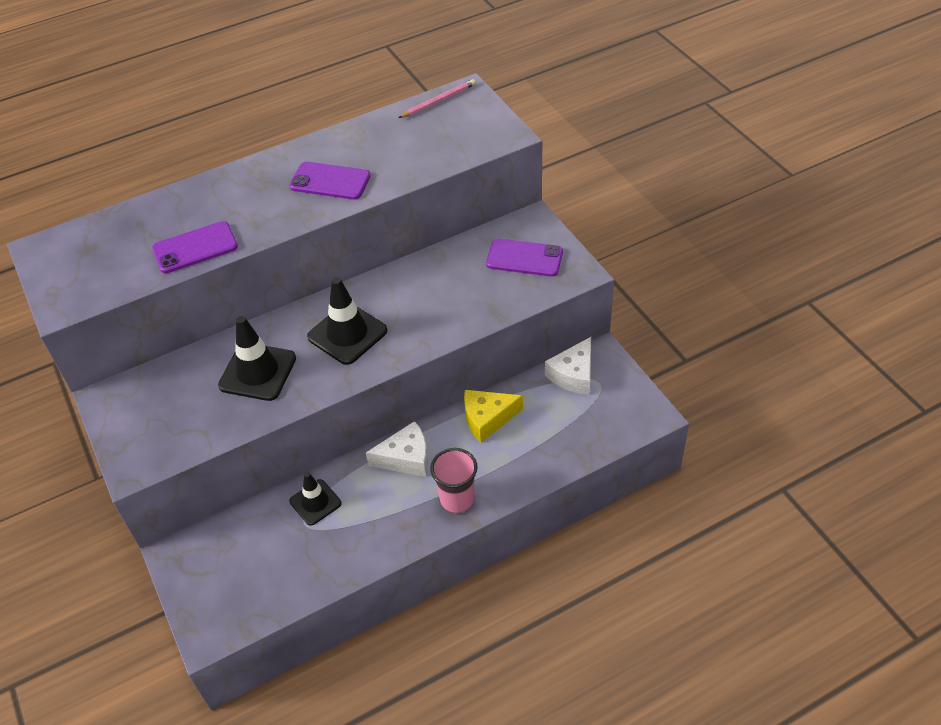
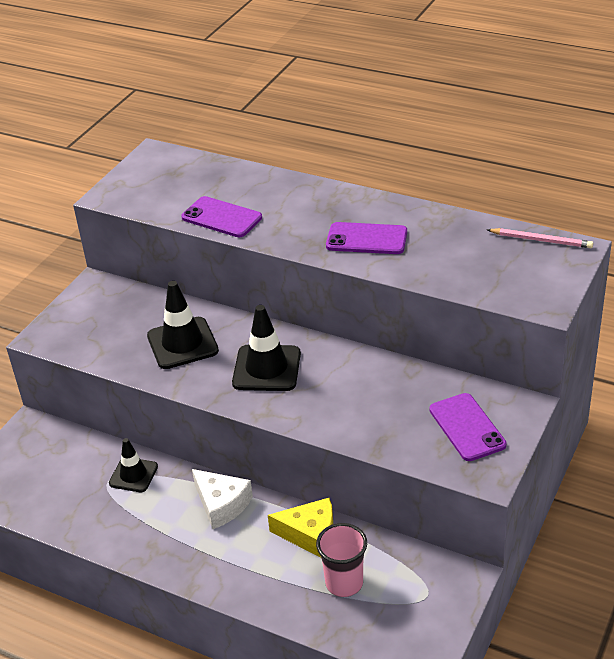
camera: 55 degrees right, 10 degrees down
purple phone [289,162,371,200] -> purple phone turned 60 degrees counterclockwise [326,222,407,254]
pink cup [430,448,478,513] -> pink cup moved to [316,523,367,597]
yellow cheese [464,390,523,443] -> yellow cheese turned 150 degrees clockwise [268,498,333,557]
white cheese [545,337,591,395] -> none

